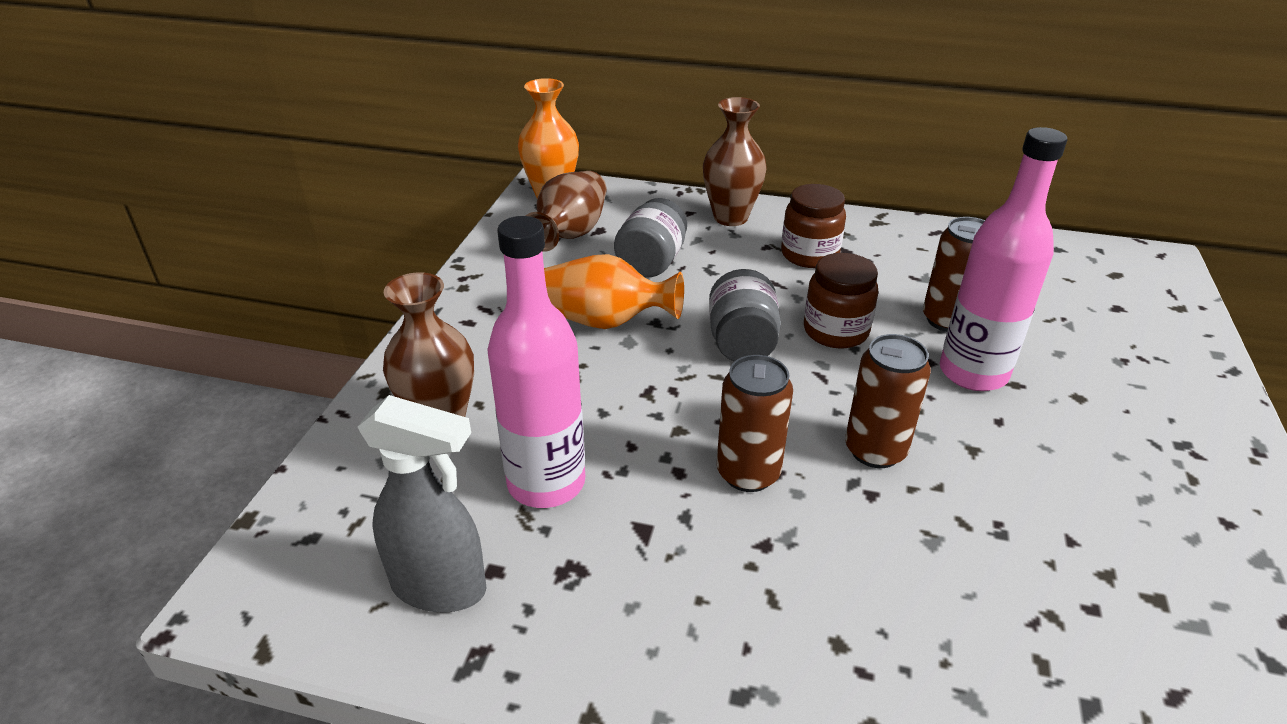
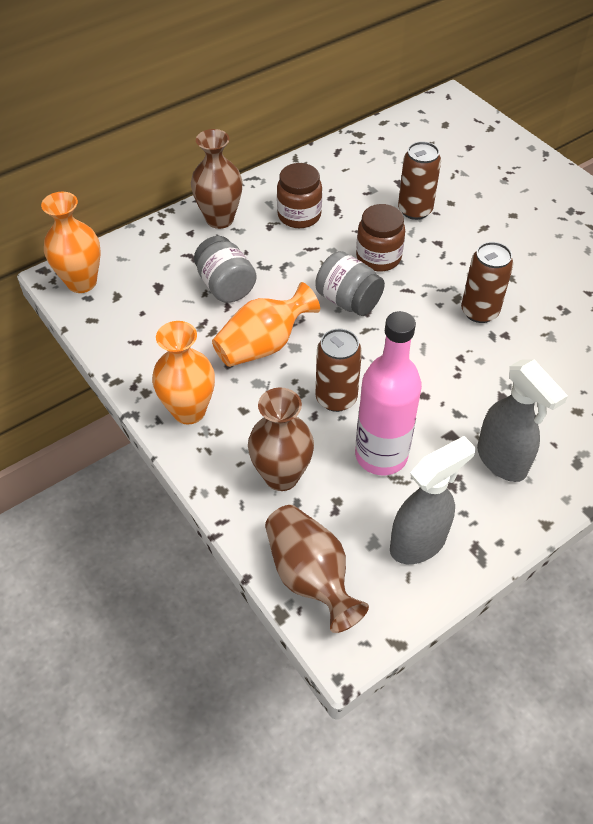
camera: 50 degrees left, 15 degrees up
brown vase [526,171,607,252] -> brown vase moved to [265,505,369,633]
brown can [717,355,793,492] -> brown can moved to [315,329,362,412]
pink bottle [940,127,1067,391] -> none
none -> orange vase [152,321,215,424]
none -> grey spray bottle [477,359,568,482]

